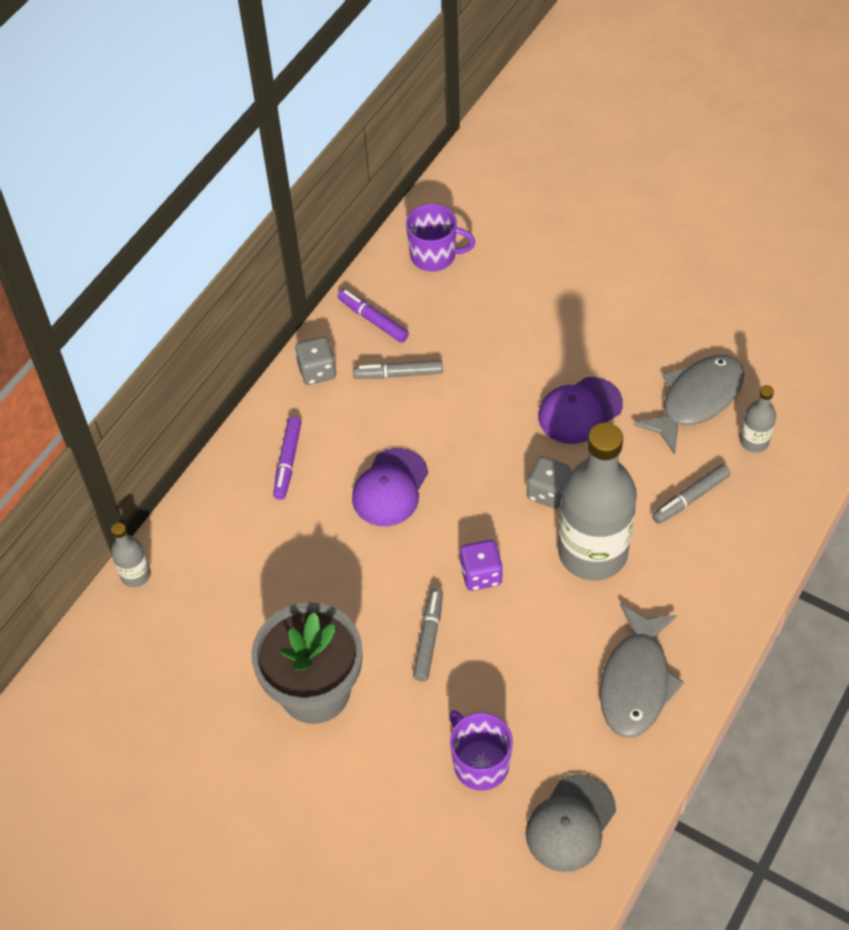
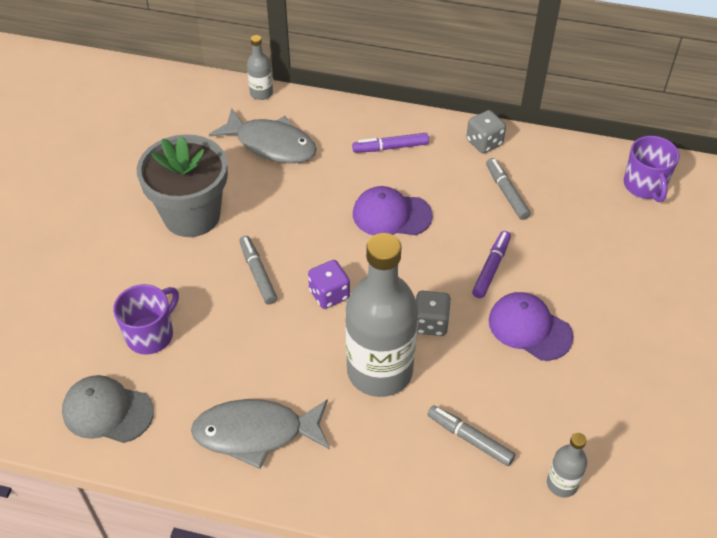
camera: 70 degrees right, 5 degrees down
purple marker [337,289,409,343] -> purple marker moved to [472,231,511,298]
grey marker [413,588,443,681] -> grey marker turned 105 degrees counterclockwise [239,236,277,305]
grey fish [633,355,744,455] -> grey fish moved to [209,108,317,163]

